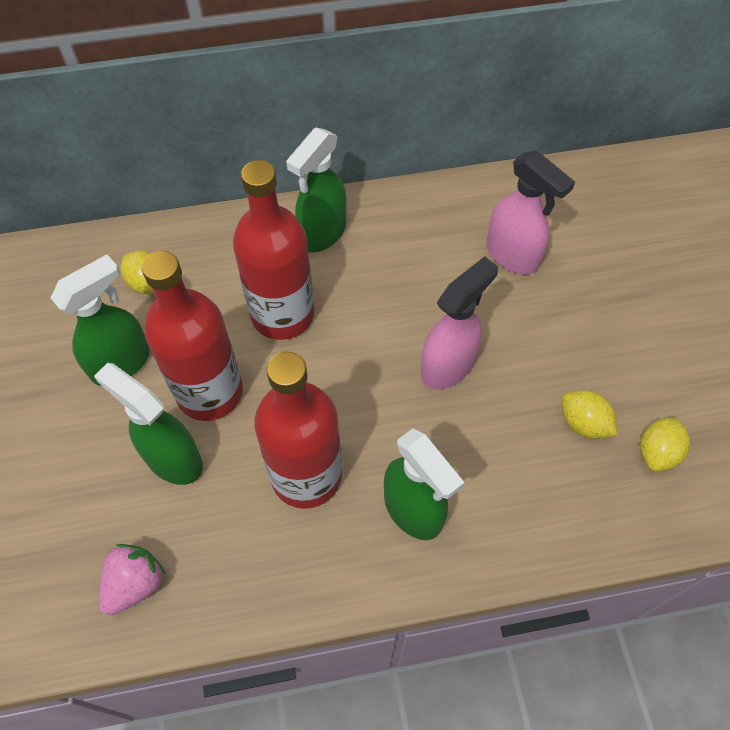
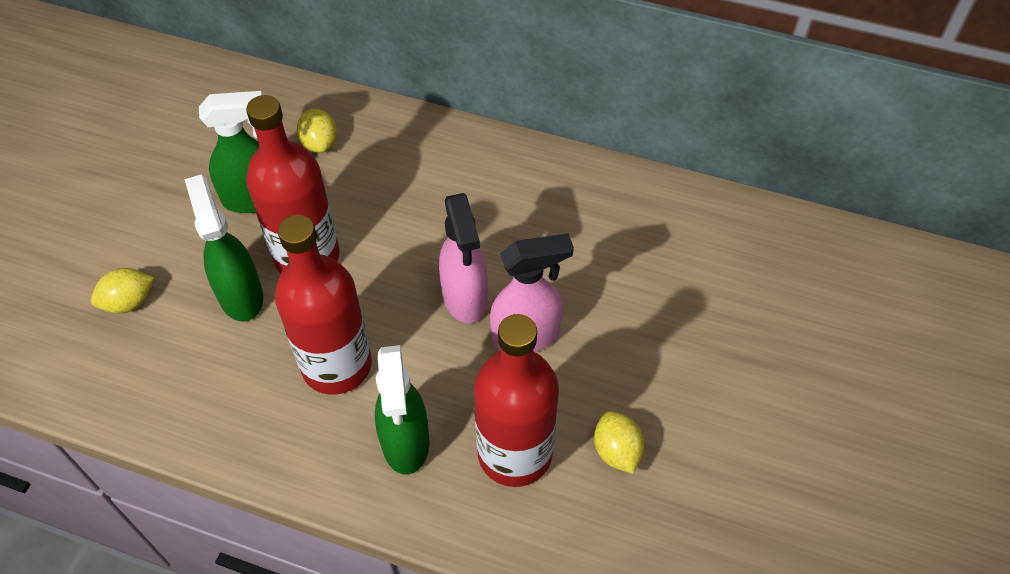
camera: 30 degrees right, 5 degrees down
pink strawberry [99,544,166,615] -> none
red bottle [233,160,314,340] -> red bottle moved to [474,314,559,487]
green spray bottle [286,128,347,253] -> none
pink spray bottle [486,151,575,274] -> pink spray bottle moved to [439,193,488,323]
yellow lemon [640,417,690,471] -> yellow lemon moved to [91,268,155,313]

